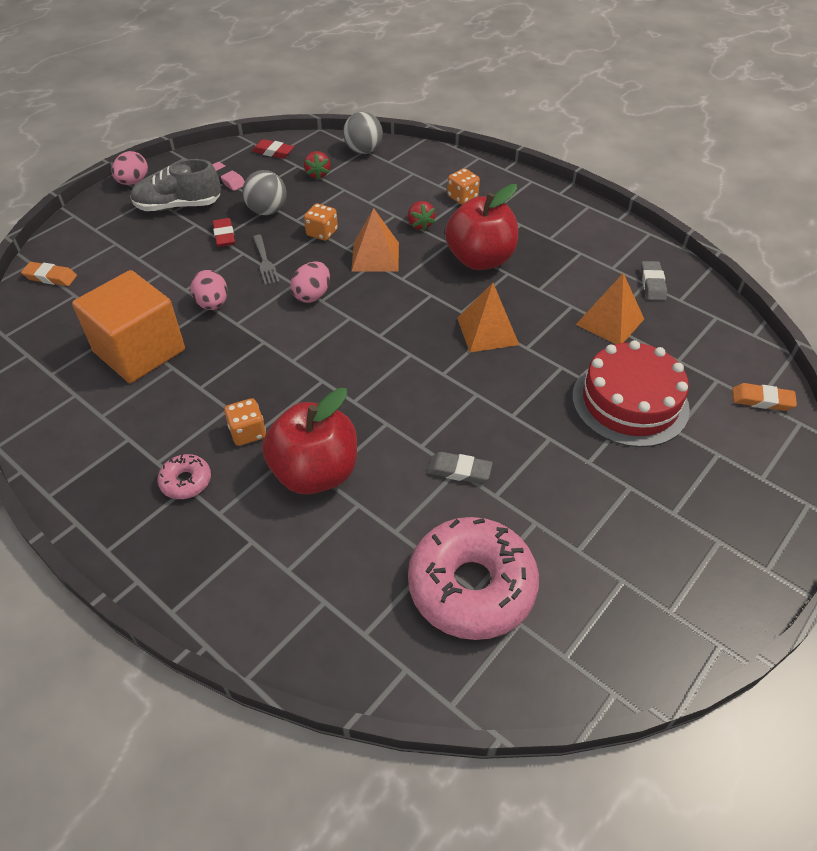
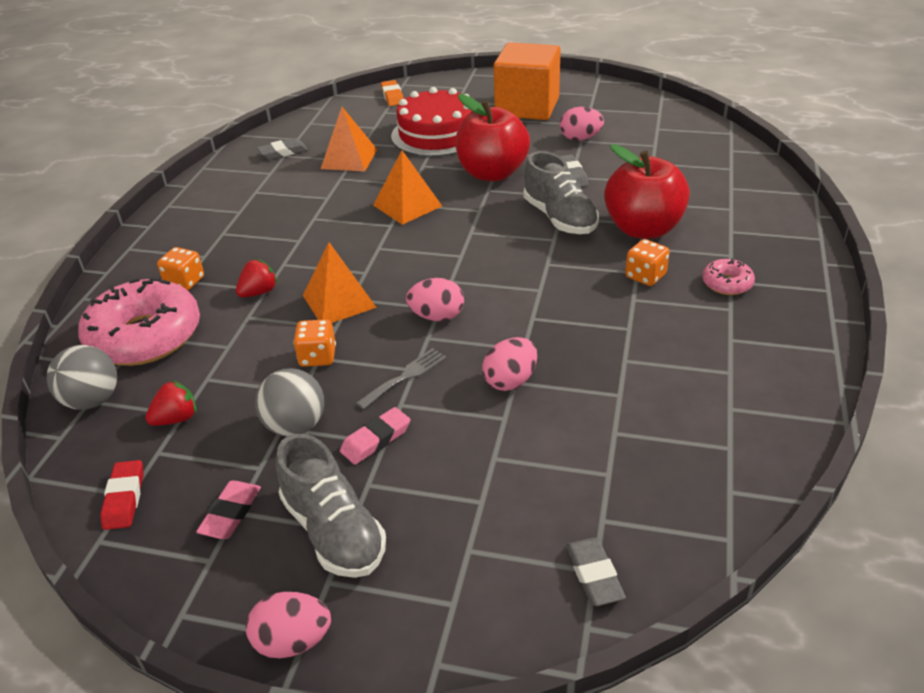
camera: 115 degrees left, 10 degrees down
orange eraser [21,262,77,286] -> grey eraser [566,538,626,606]
orange cube [72,270,185,383] -> orange cube moved to [494,42,561,120]
red eraser [213,218,235,247] -> pink eraser [340,407,410,465]
pink donut [408,517,539,640] -> pink donut moved to [78,277,200,366]
red apple [445,184,518,270] -> red apple moved to [456,94,530,181]
none -> grey shoe [523,151,599,234]
none -> pink egg [560,107,604,141]

